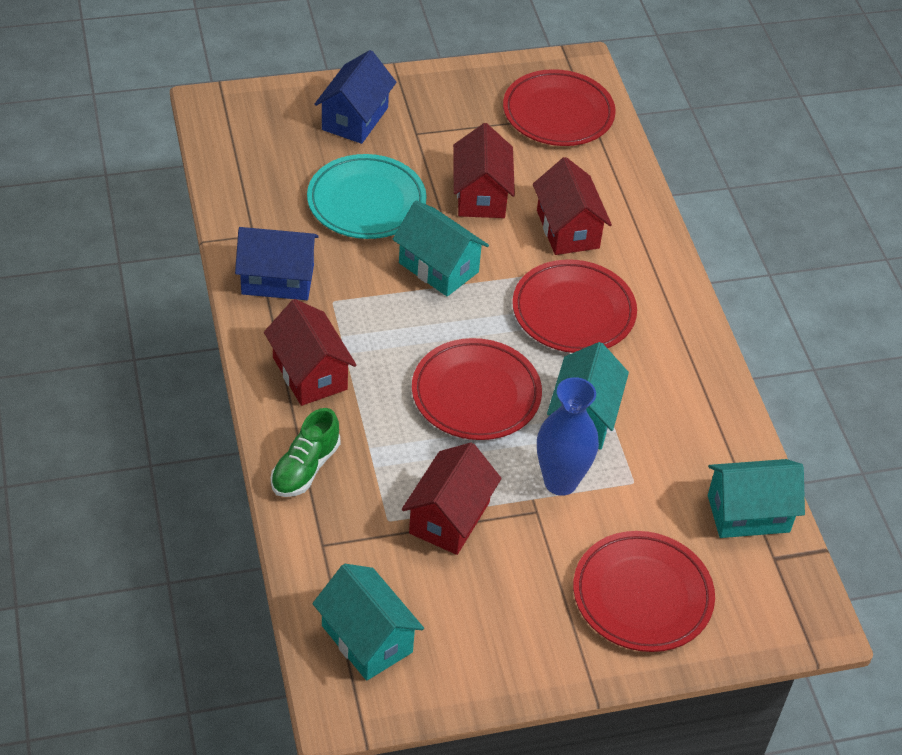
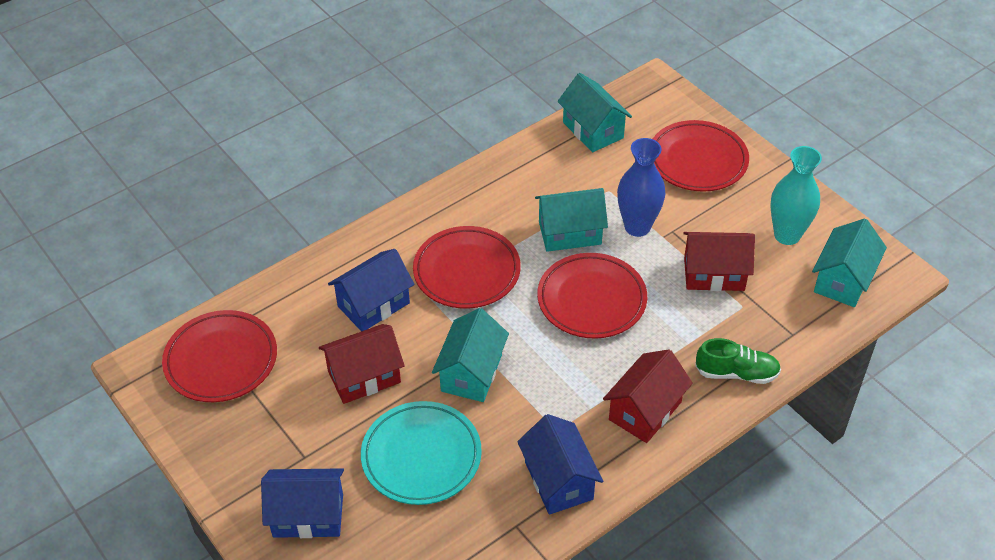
camera: 110 degrees left, 0 degrees up
red house [533,157,612,255] -> blue house [328,249,414,331]
none -> turquoise vase [770,146,822,245]

